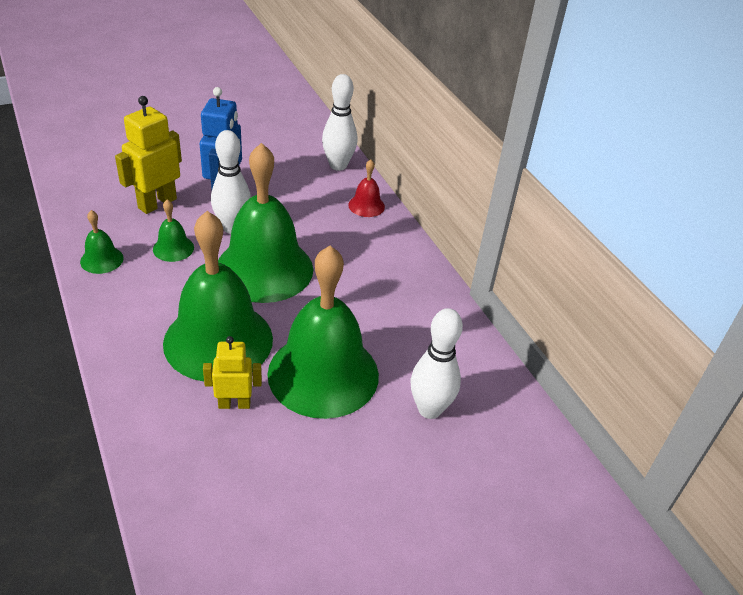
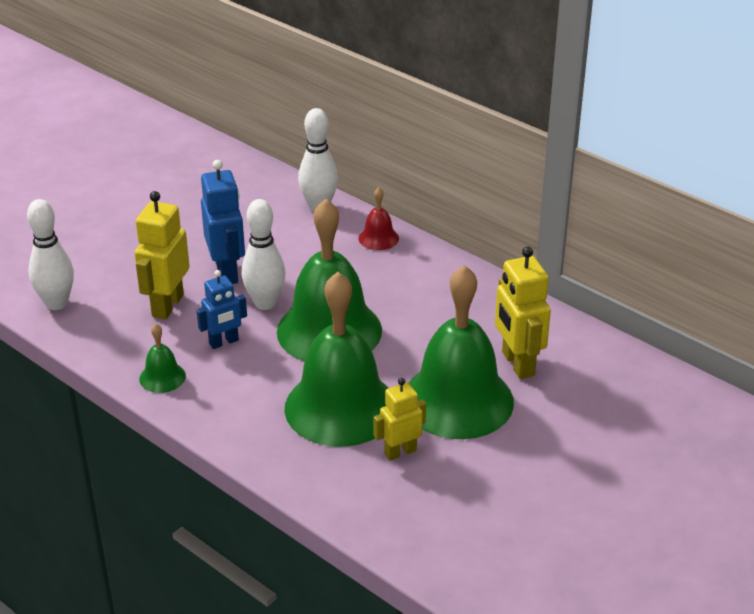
camera: 20 degrees left, 5 degrees down
green bell [153,200,194,262] -> blue robot [197,270,247,349]
white bowling pin [411,308,463,419] -> white bowling pin moved to [27,199,74,310]
none -> yellow robot [495,246,551,379]

